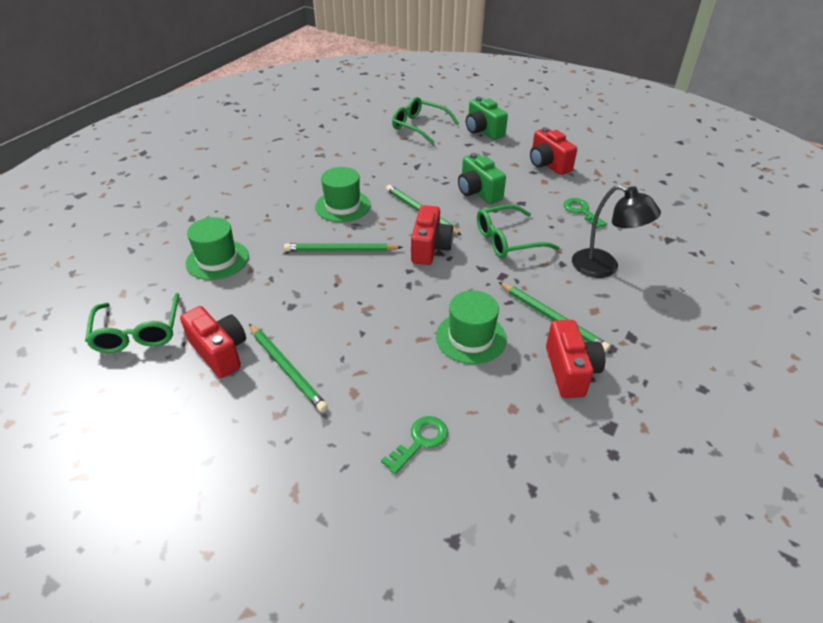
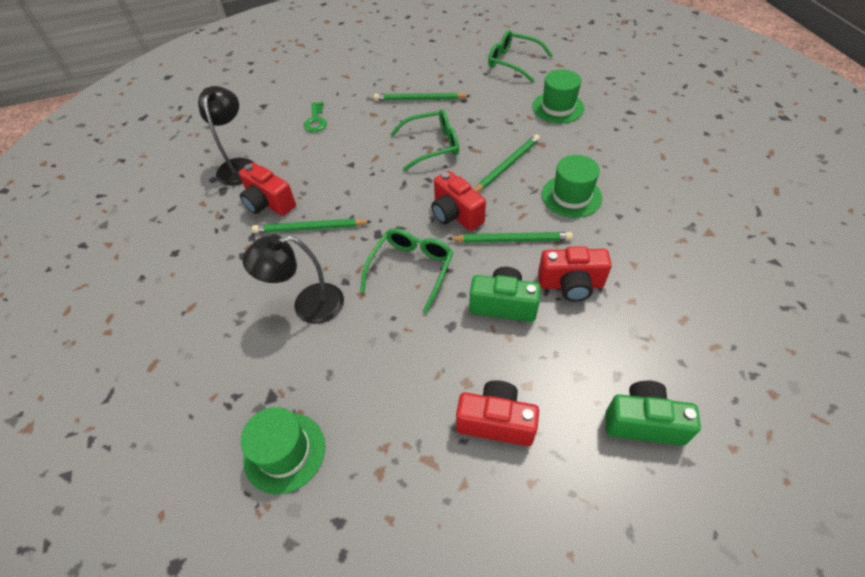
camera: 135 degrees right, 10 degrees up
red camera [180,306,246,378] -> red camera moved to [538,246,612,302]
green glasses [392,97,459,144] -> green glasses moved to [390,109,459,171]
green hat [436,290,507,364] -> green hat moved to [241,407,325,495]
green key [563,198,607,229] -> none
none -> black lamp [198,86,254,186]

